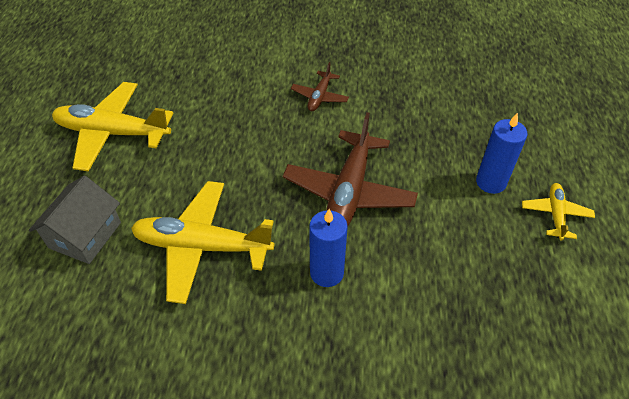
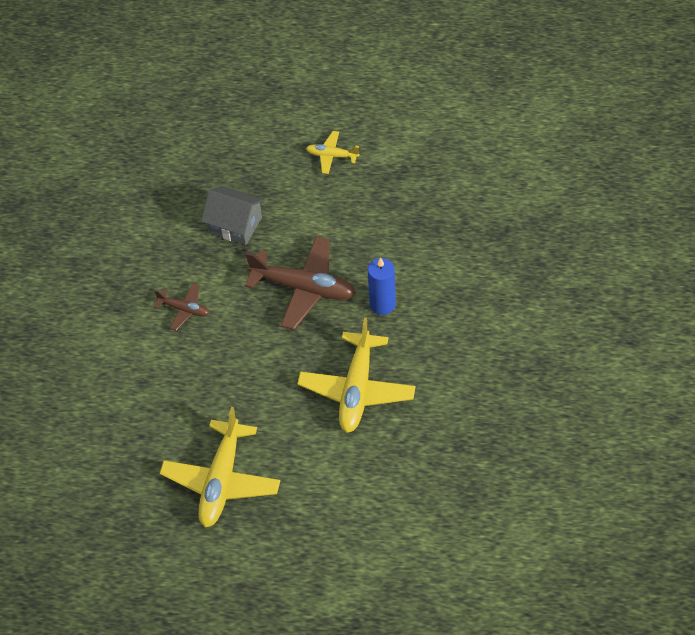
camera: 85 degrees left, 5 degrees up
grey house [29,175,121,264] -> grey house moved to [201,186,264,245]
blue candle [476,113,528,194] -> none

